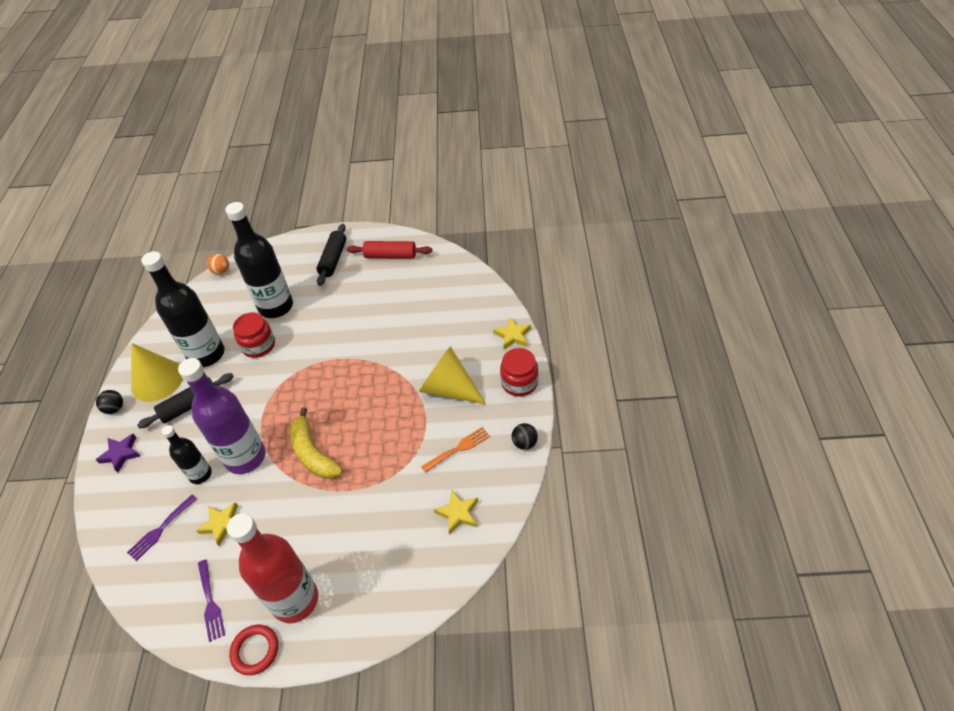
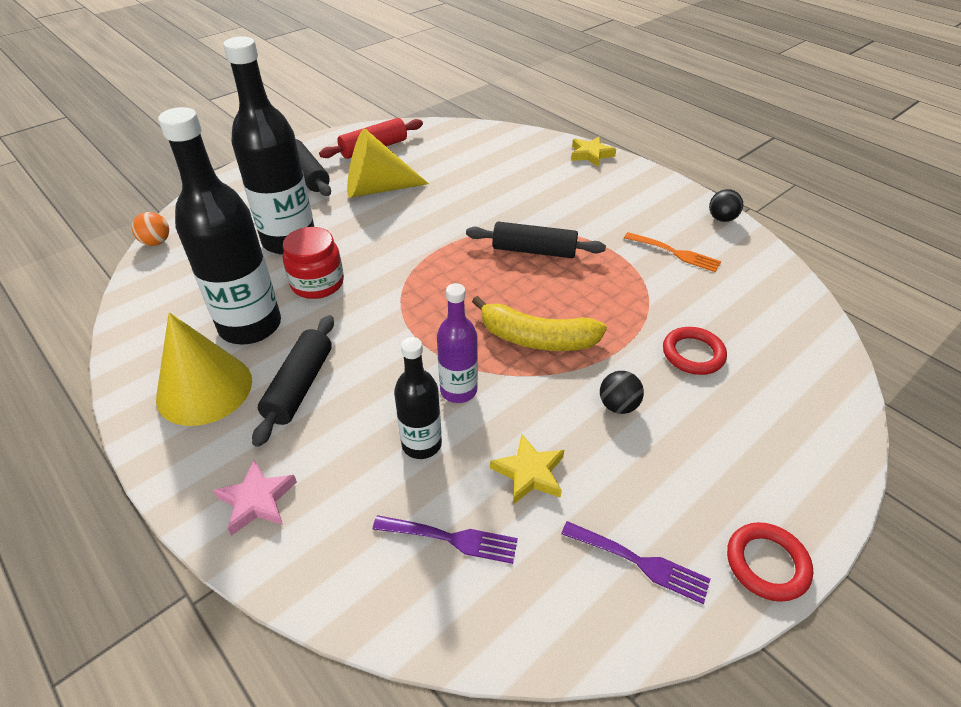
camera: 45 degrees left, 5 degrees down
black ball [96,390,123,414] -> black ball moved to [600,371,644,414]
purple star [96,434,140,473] -> pink star [213,460,297,536]
purple fork [127,495,197,561] -> purple fork turned 75 degrees counterclockwise [372,515,518,564]
purple bottle [178,358,266,474] -> purple bottle [437,283,478,403], size x0.55
red bottle [227,513,318,623] -> none
yellow cone [419,346,486,404] -> yellow cone moved to [347,129,429,198]
orange fork [421,427,490,473] -> orange fork turned 105 degrees clockwise [624,232,721,272]
yellow star [434,490,478,535] -> none
red jar [500,348,538,397] -> none
none -> black rolling pin [466,222,606,258]
none -> red ring [663,327,727,375]

